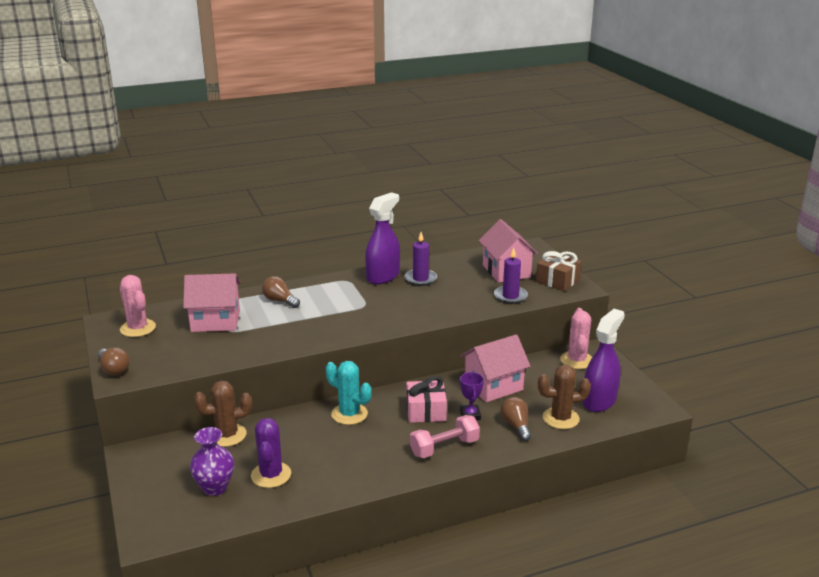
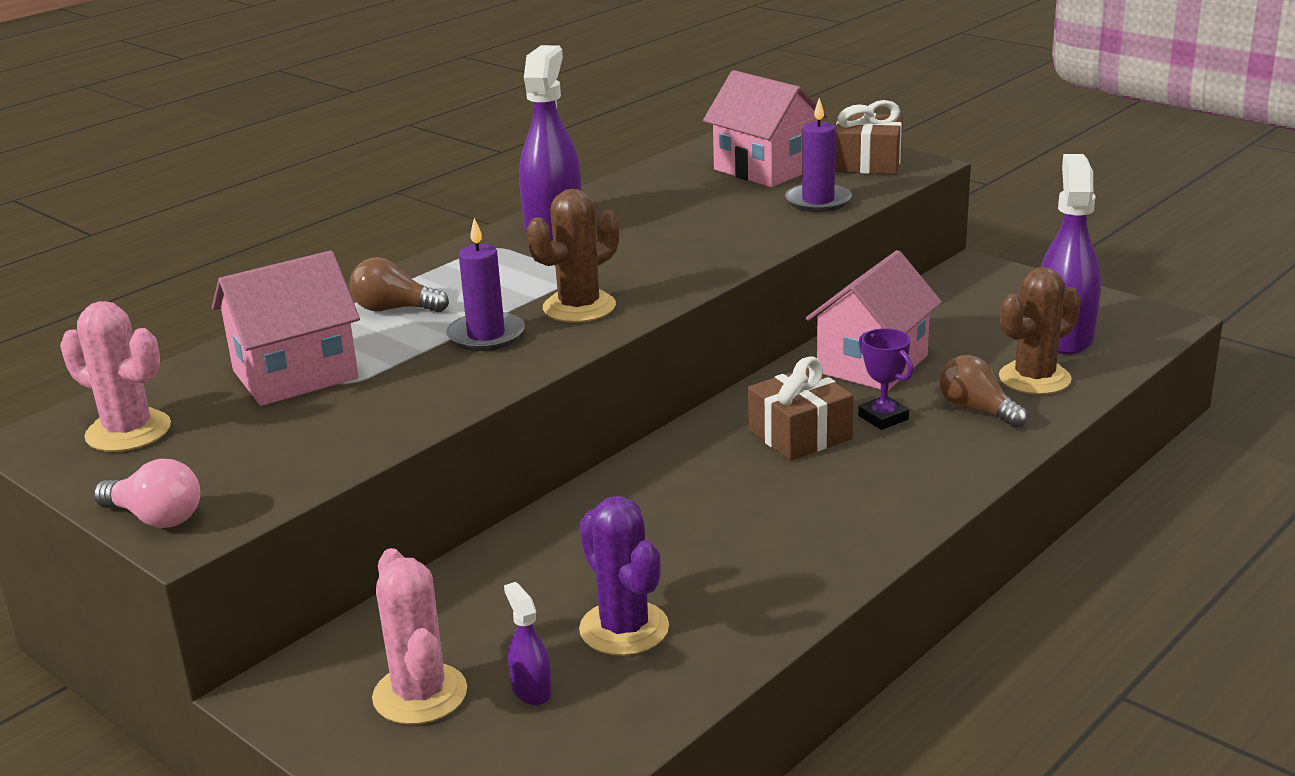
camera: 25 degrees left, 0 degrees up
brown light bulb [98,347,130,376] -> pink light bulb [93,459,200,528]
purple vase [190,427,234,496] -> purple spray bottle [504,582,552,705]
brown cactus [194,381,252,447] -> brown cactus moved to [527,189,619,323]
turquoise cactus [325,361,371,425] -> none
purple candle [404,232,437,286] -> purple candle moved to [446,218,525,351]
pink gift [406,376,447,423] -> brown gift [748,356,853,461]
pink dumbbell [410,415,480,458] -> none
pink cactus [560,308,592,369] -> pink cactus moved to [372,548,467,725]

